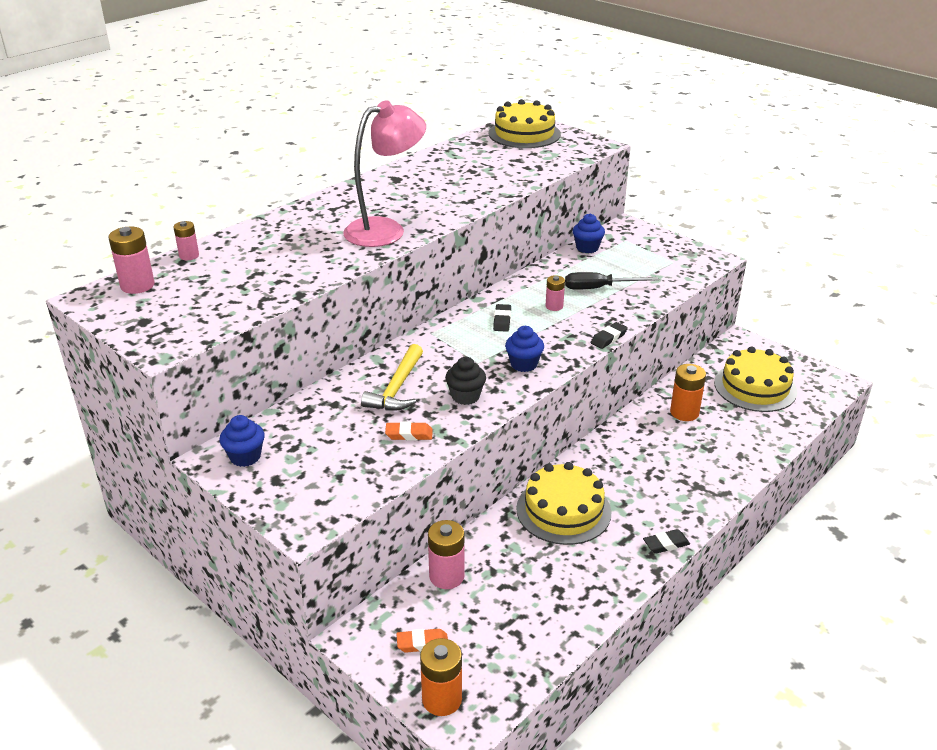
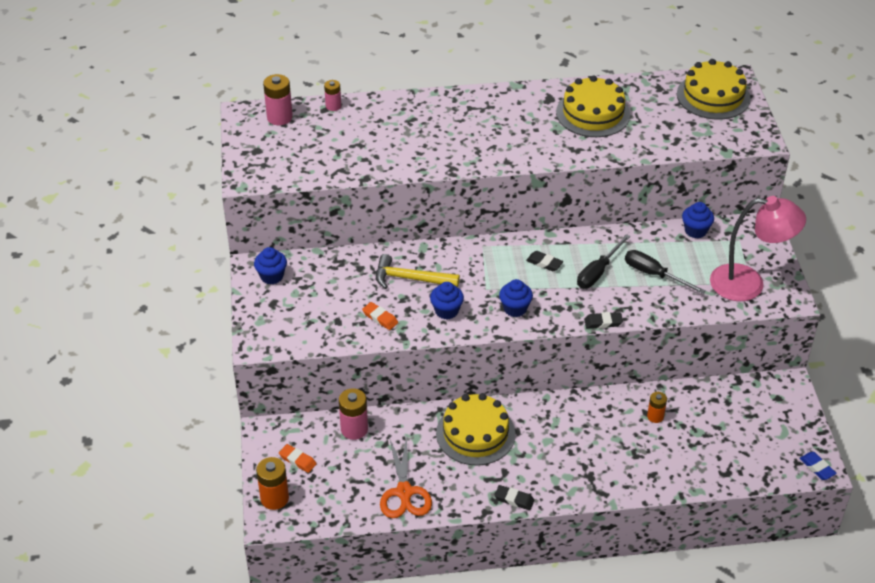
camera: 40 degrees right, 10 degrees up
pink lamp [343,100,426,247] -> pink lamp moved to [710,196,806,301]
yellow hammer [361,344,423,411] -> yellow hammer turned 45 degrees clockwise [376,254,460,289]
black cupcake [445,357,486,405] -> blue cupcake [430,282,464,319]
black eraser [493,304,511,332] -> black eraser turned 75 degrees clockwise [526,251,563,271]
pink battery [546,275,565,311] -> black screwdriver [577,234,631,288]
orange battery [670,364,706,421] -> orange battery [647,392,667,423], size x0.62
yellow cake [714,346,797,412] -> yellow cake moved to [556,75,630,137]
none -> orange scissors [380,436,432,518]
none -> blue eraser [800,452,837,480]

